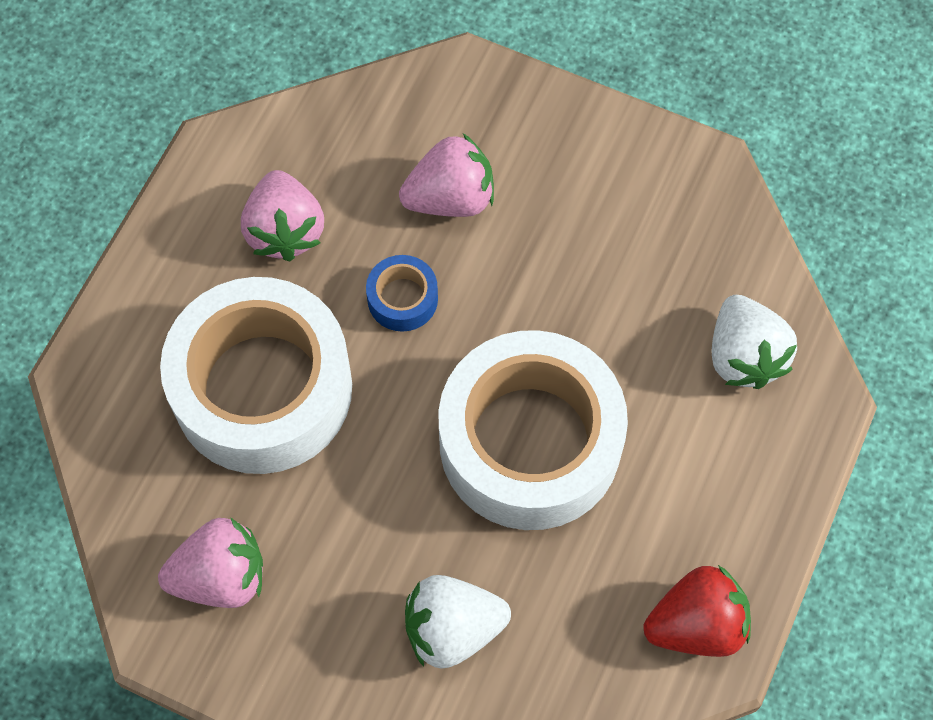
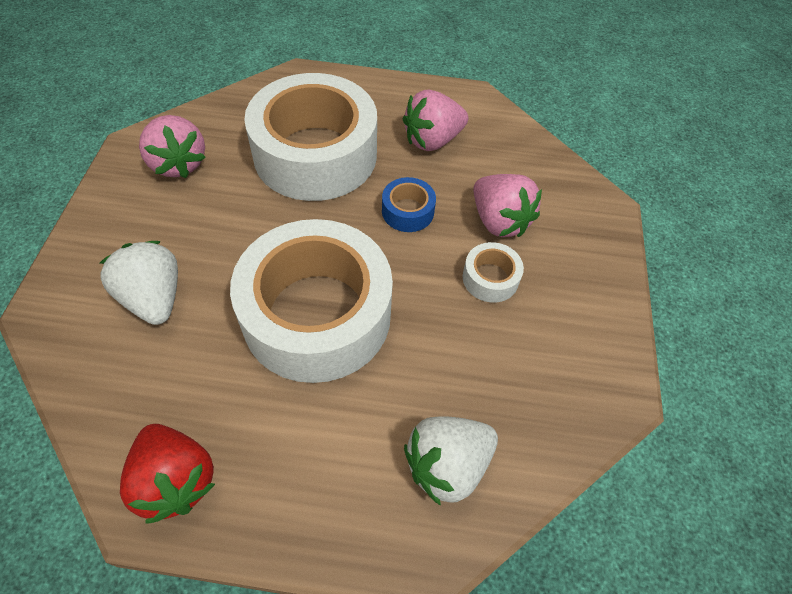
camera: 70 degrees right, 10 degrees down
none -> white tape [463,242,524,303]

